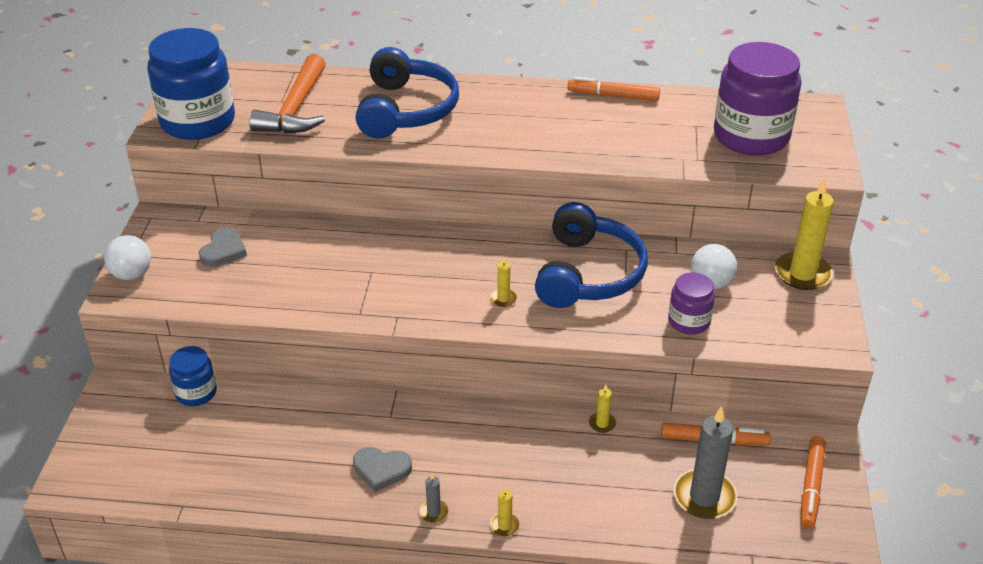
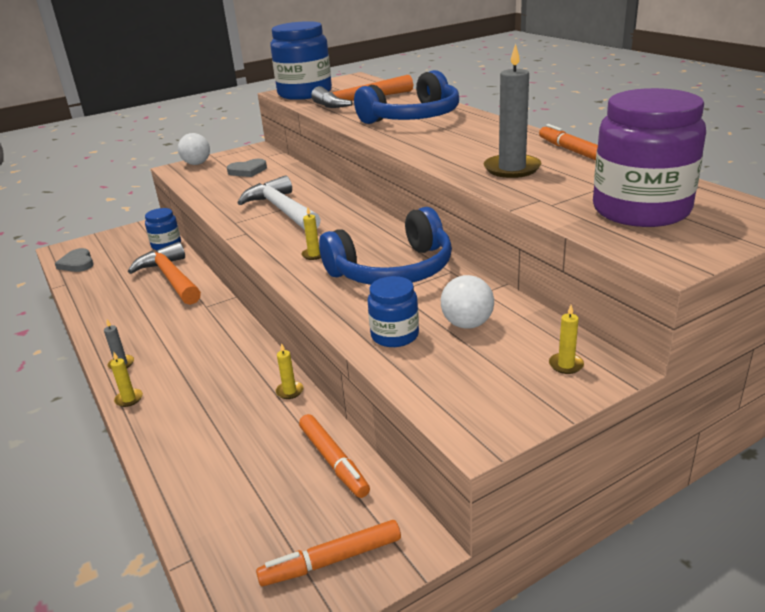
camera: 55 degrees right, 10 degrees down
grey heart [353,447,412,492] -> grey heart moved to [55,248,94,272]
purple jar [668,272,715,334] -> blue jar [367,276,419,347]
grey candle [673,406,737,519] -> grey candle moved to [484,44,541,178]
yellow candle [775,178,834,290] -> yellow candle [549,305,584,374], size x0.46
none -> orange hammer [128,242,201,305]
none -> white hammer [237,175,321,230]

